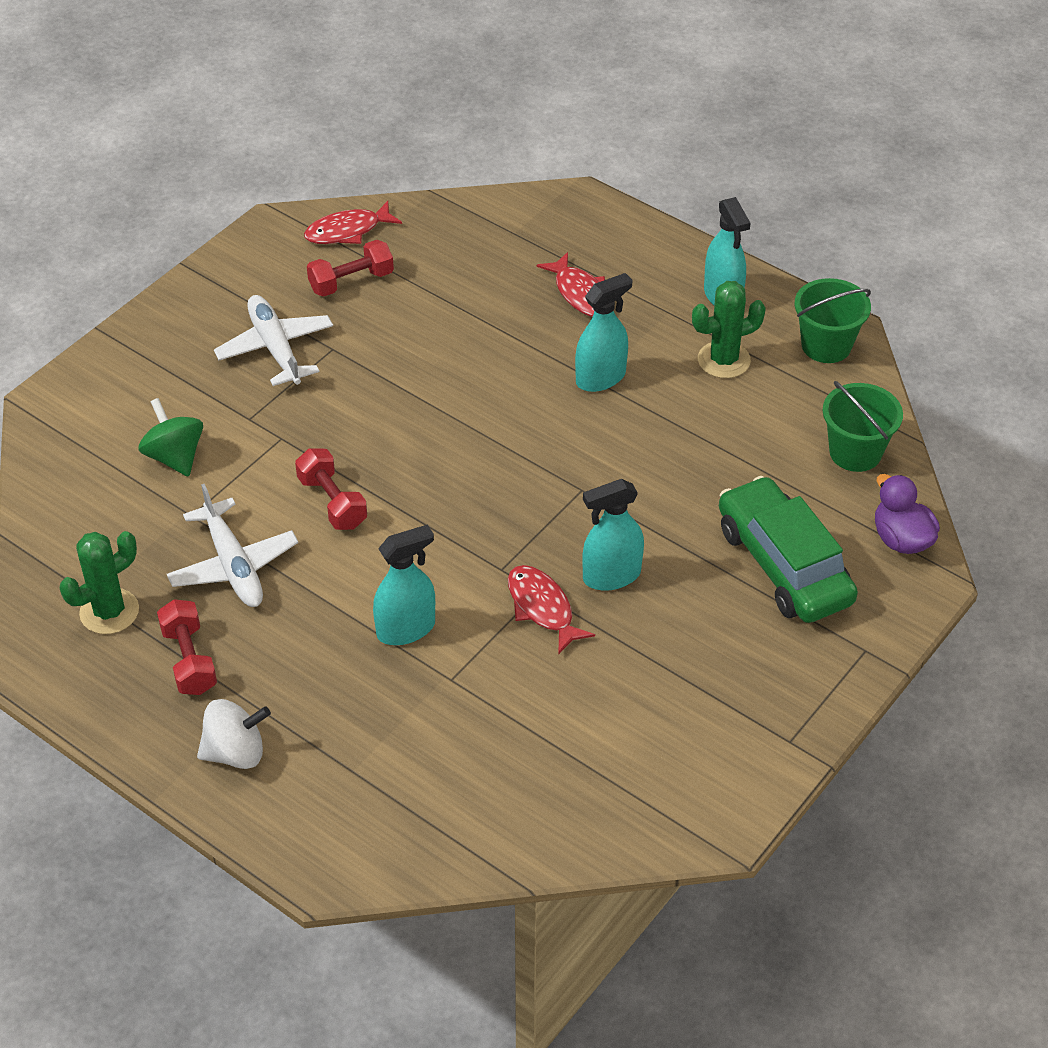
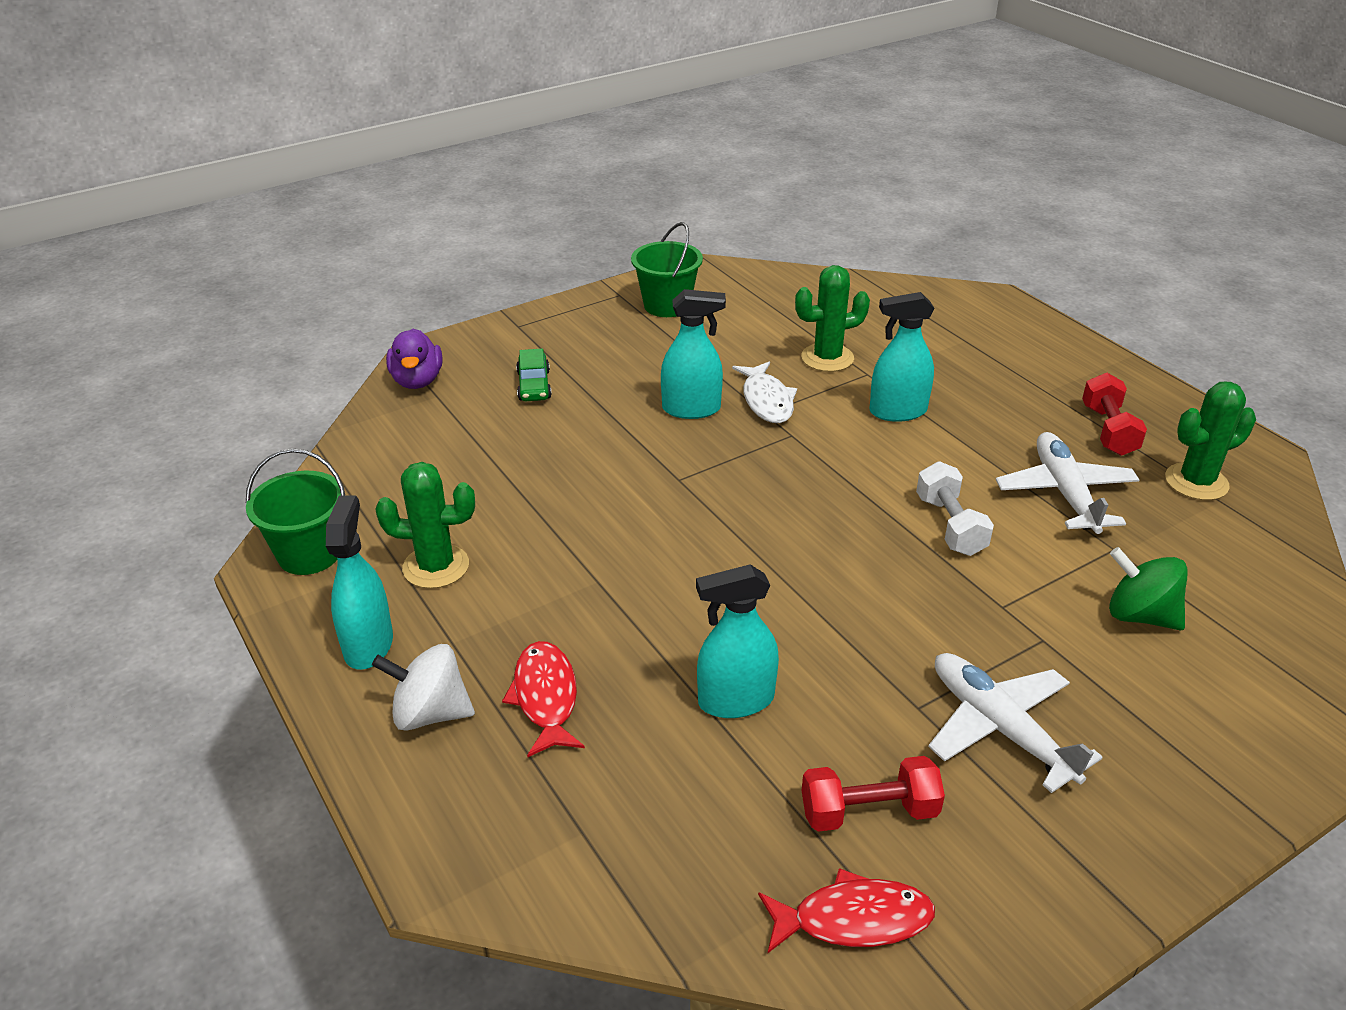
camera: 160 degrees left, 10 degrees down
green spinning top [138,398,203,477] -> green spinning top turned 135 degrees clockwise [1109,547,1188,631]
white spinning top [197,699,271,769] -> white spinning top moved to [372,644,475,731]
white plane [214,295,333,386] -> white plane turned 150 degrees clockwise [928,653,1103,793]
red dumbbell [295,448,367,530] -> white dumbbell [916,461,994,556]
red fish [508,565,595,655] -> white fish [732,361,797,423]
turquoise spray bottle [575,273,633,392] -> turquoise spray bottle moved to [696,564,779,718]
green car [719,476,858,623] -> green car [516,348,552,401], size x0.47
green bucket [823,381,903,472] -> green bucket moved to [631,222,703,317]
none -> green cactus [795,265,870,372]

